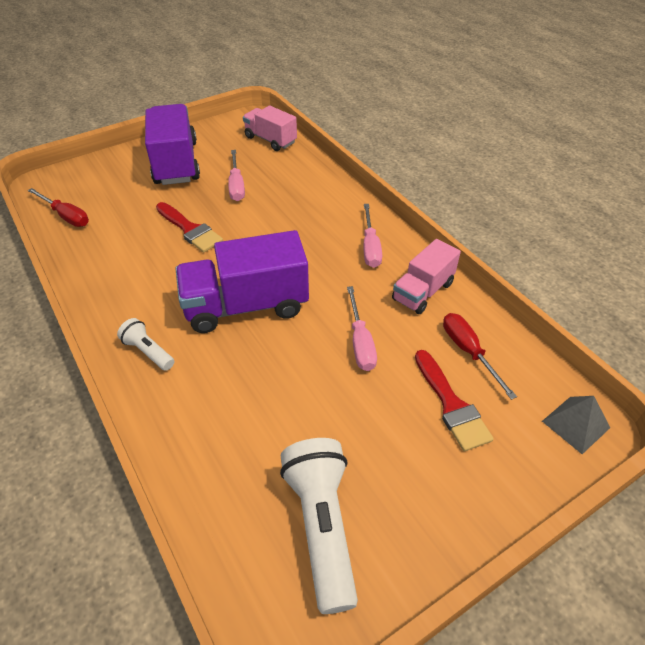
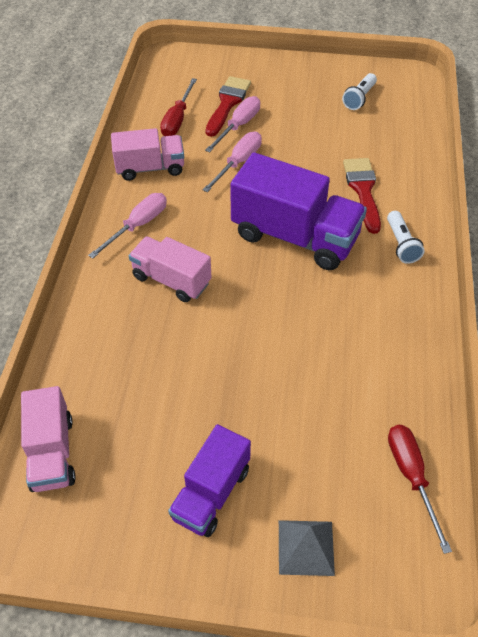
camera: 140 degrees left, 5 degrees up
purple truck [145,104,200,185] -> purple truck [168,424,251,537], size x0.60
red brush [156,202,223,252] -> red brush moved to [343,158,381,234]
pink screwdriver [228,150,245,201] -> pink screwdriver moved to [205,96,260,152]
white flashlight [280,438,358,614] -> white flashlight [342,73,377,110], size x0.52
grey pyramid [542,396,610,454] -> grey pyramid moved to [279,520,335,576]
none -> pink truck [129,236,212,302]

